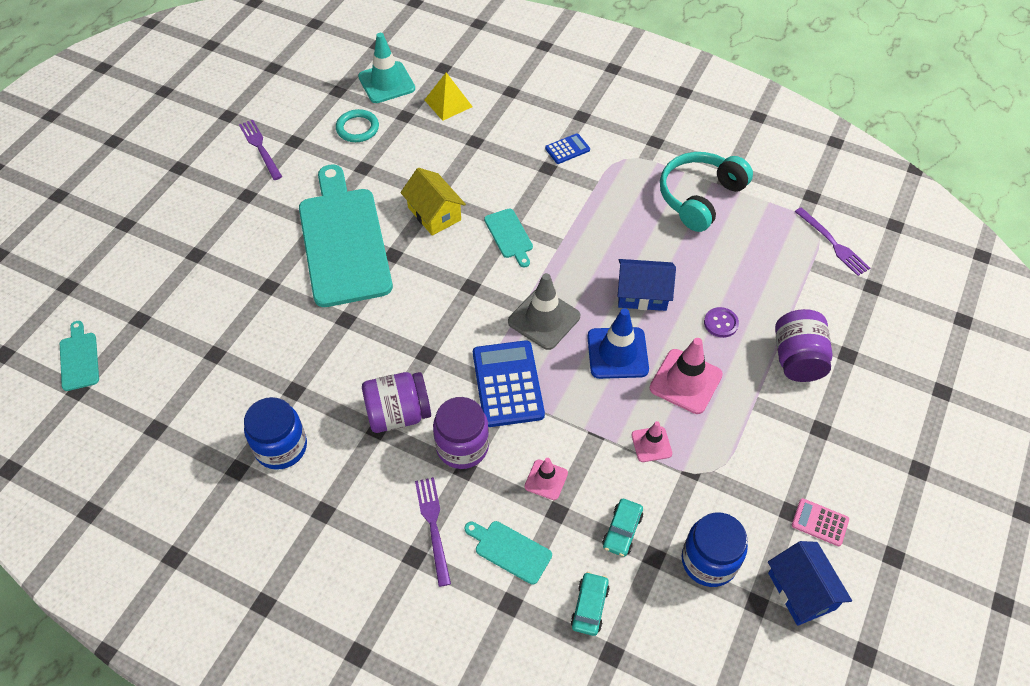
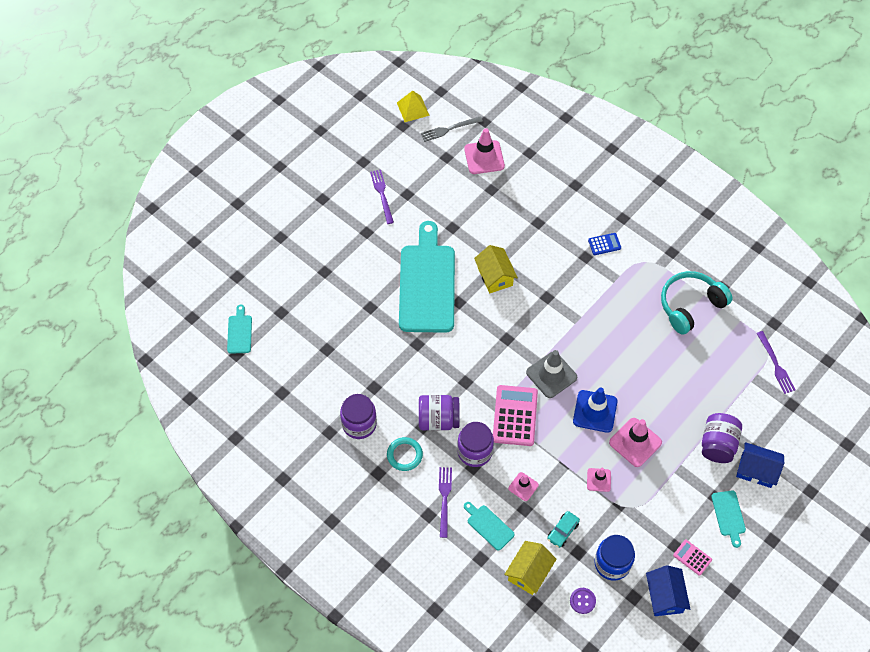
camera: 15 degrees right, 5 degrees up
blue jar [244,397,307,470] -> purple jar [340,394,377,439]
turquoise ring [336,109,379,142] -> turquoise ring moved to [387,437,423,471]
turquoise traffic cone [358,33,415,103] -> pink traffic cone [464,128,505,174]
yellow pyramid [425,73,473,121] -> yellow pyramid moved to [397,91,430,122]
blue calculator [473,340,545,427] -> pink calculator [493,385,538,446]
turquoise cutting board [484,208,533,267] -> turquoise cutting board moved to [711,491,746,548]
turquoise car [570,572,610,636] -> yellow house [504,541,556,595]
blue house [618,259,676,311] -> blue house moved to [736,442,784,488]
purple button [704,307,739,338] -> purple button moved to [570,588,596,614]
none -> grey fork [421,116,483,142]

